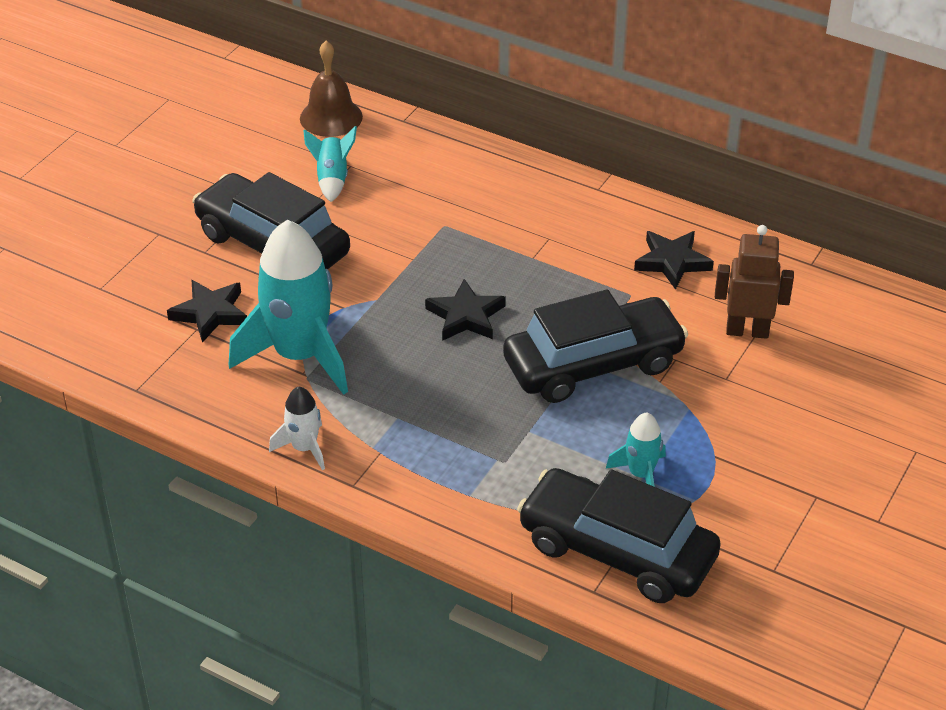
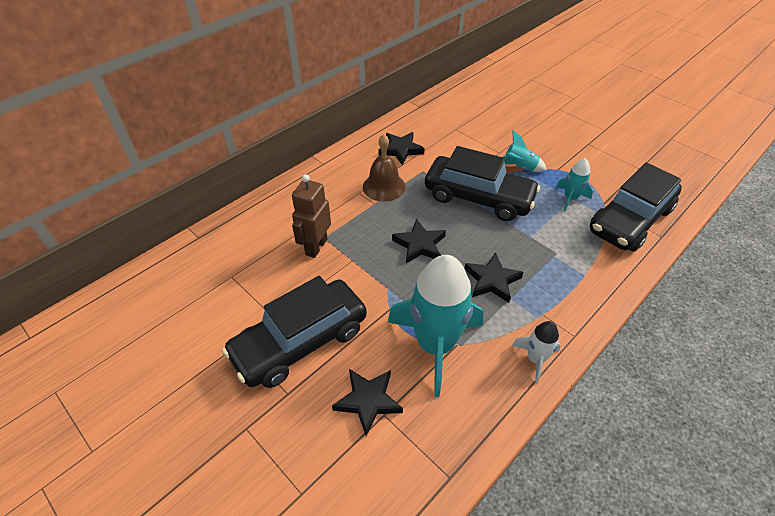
camera: 75 degrees left, 5 degrees up
brown bell [300,41,363,137] -> brown bell moved to [363,134,406,202]
turquoise rocket [303,126,357,202] -> turquoise rocket moved to [503,131,547,172]
black car [503,289,688,403] -> black car turned 120 degrees clockwise [425,146,540,221]
brown robot [715,225,794,339] -> brown robot moved to [292,174,331,258]
none -> black star [464,252,524,303]

